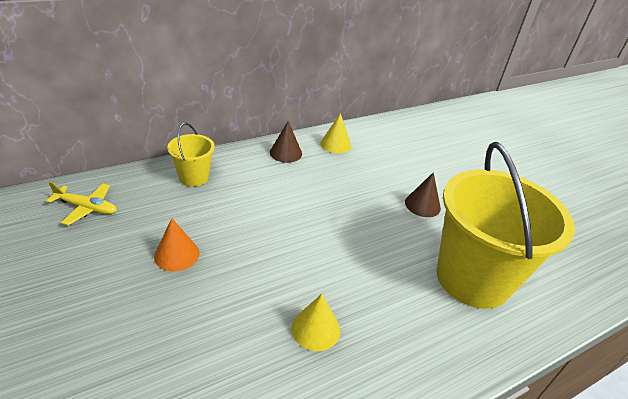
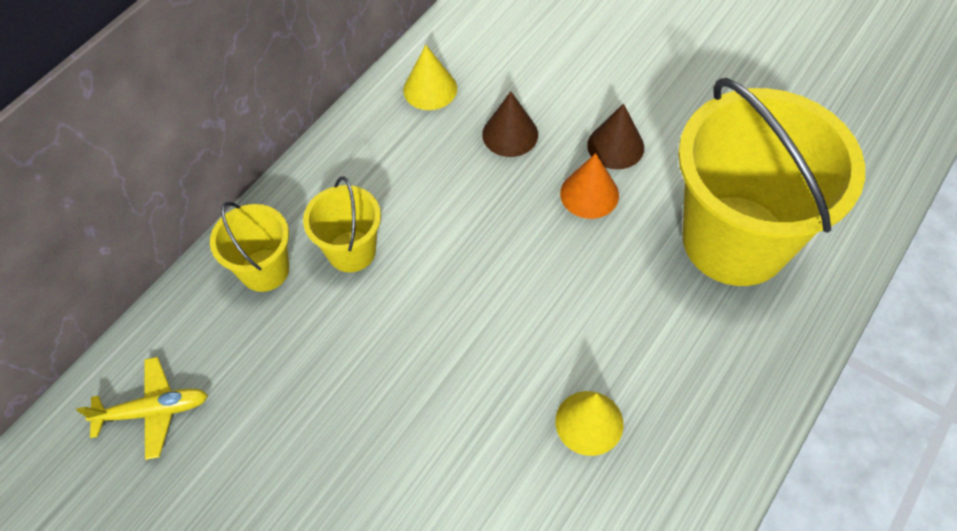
camera: 20 degrees left, 20 degrees up
orange cone [154,218,200,271] -> orange cone moved to [560,153,619,219]
brown cone [270,121,302,163] -> brown cone moved to [482,91,538,157]
none -> yellow bucket [303,176,381,272]

